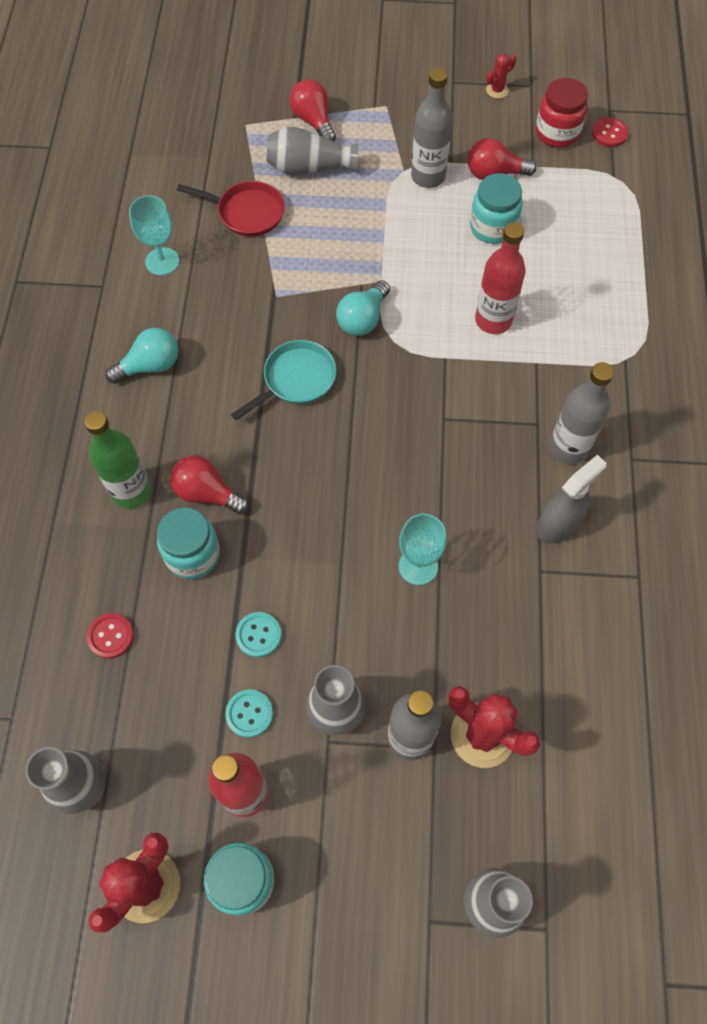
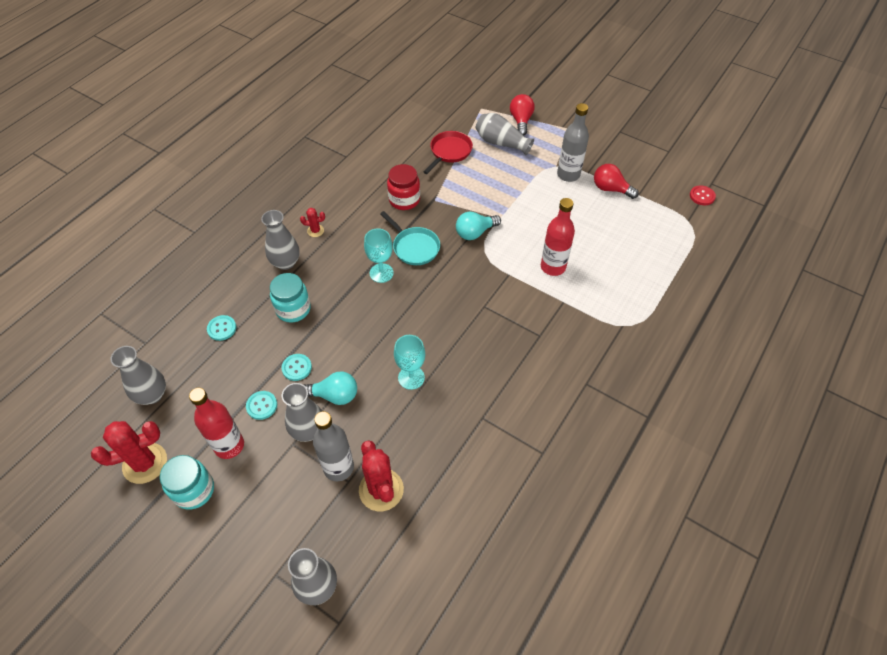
camera: 30 degrees right, 10 degrees down
green bottle [84,411,151,509] -> grey vase [261,210,300,270]
red button [87,613,134,659] -> turquoise button [207,315,237,341]
turquoise light bulb [105,328,179,384] -> turquoise light bulb moved to [304,372,357,405]
turquoise goblet [129,195,179,275] -> turquoise goblet moved to [364,229,394,283]
red light bulb [170,456,249,515] -> none
red pan [177,181,285,237] -> red pan turned 105 degrees counterclockwise [424,131,473,174]
turquoise pan [231,340,337,420] -> turquoise pan turned 60 degrees clockwise [380,211,440,265]
turquoise jar [470,173,523,244] -> none
red cactus [486,54,516,99] -> red cactus moved to [300,208,325,237]
red jar [536,78,588,148] -> red jar moved to [387,164,420,210]
grey spray bottle [536,455,607,544] -> none
grey bottle [549,362,614,464] -> none

